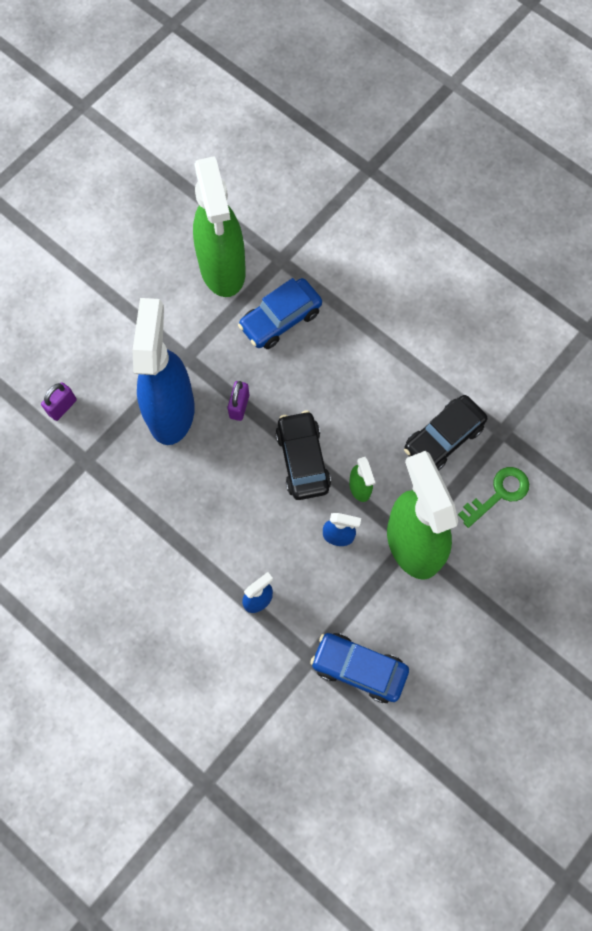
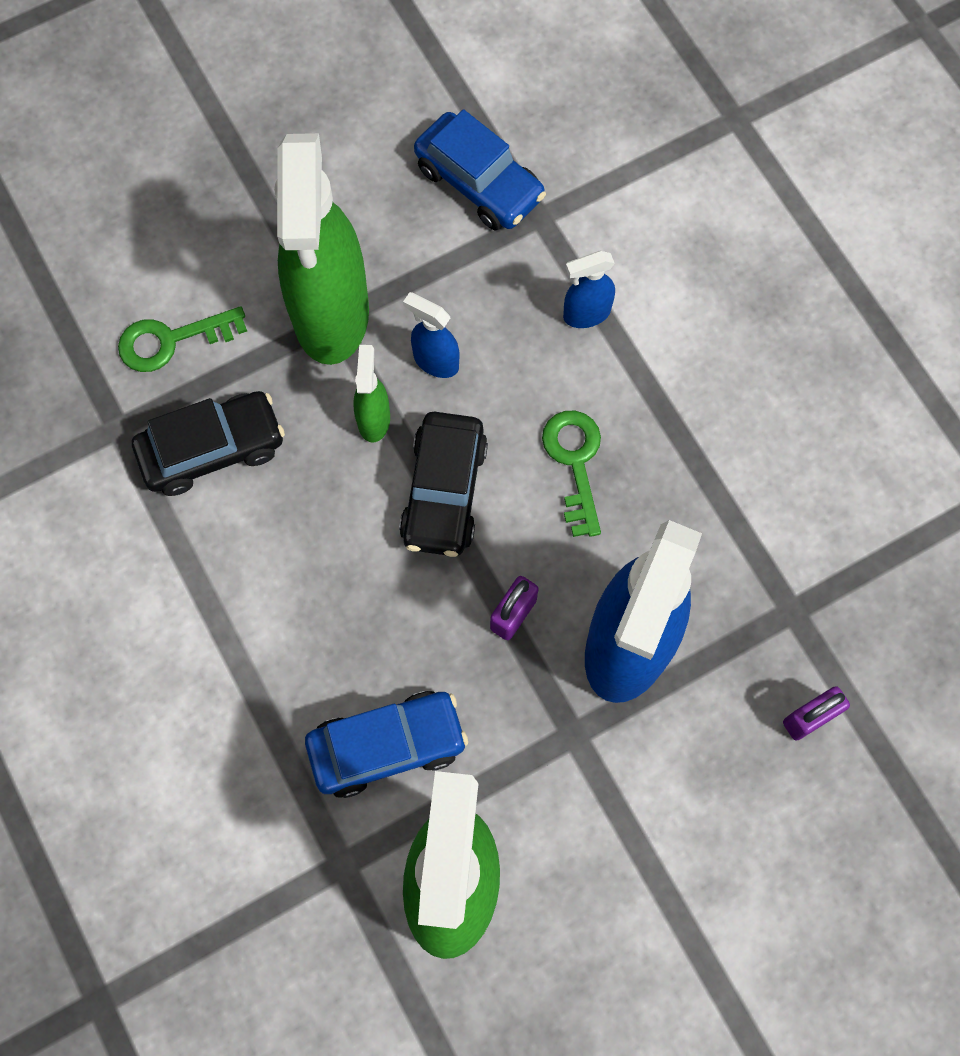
camera: 160 degrees left, 0 degrees up
none -> green key [542,411,601,537]

